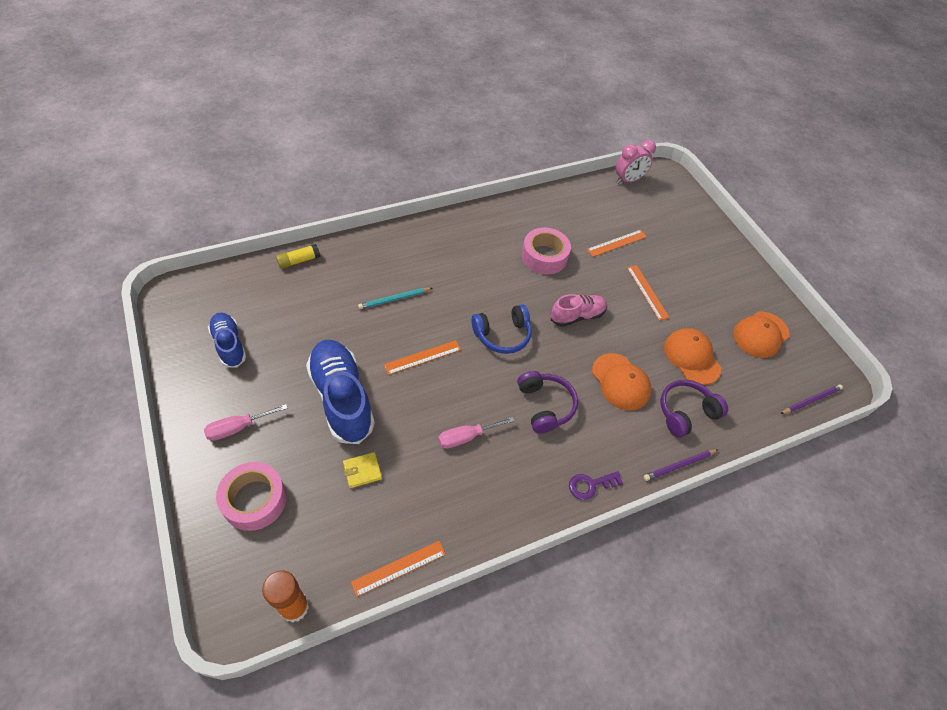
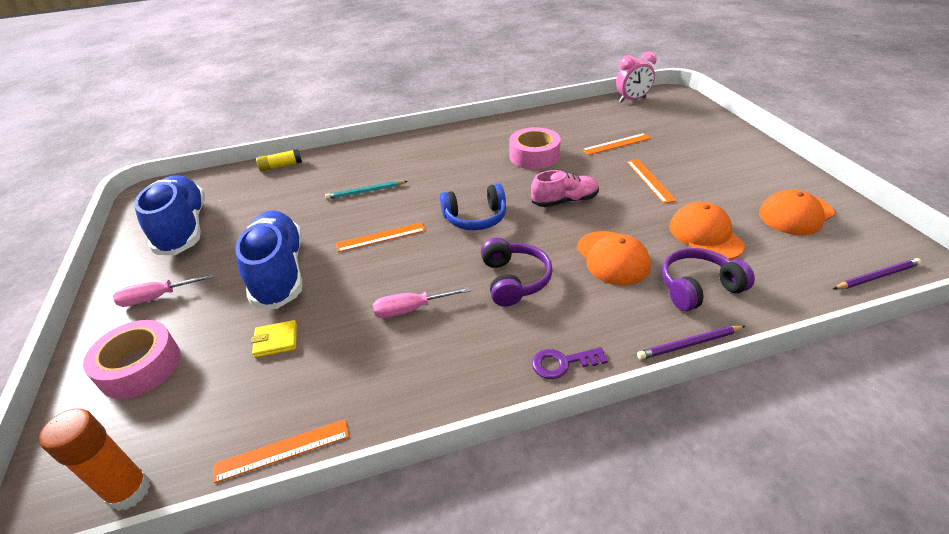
camera: 15 degrees right, 15 degrees down
blue shoe [208,312,246,368] -> blue shoe [134,175,205,255], size x1.70

